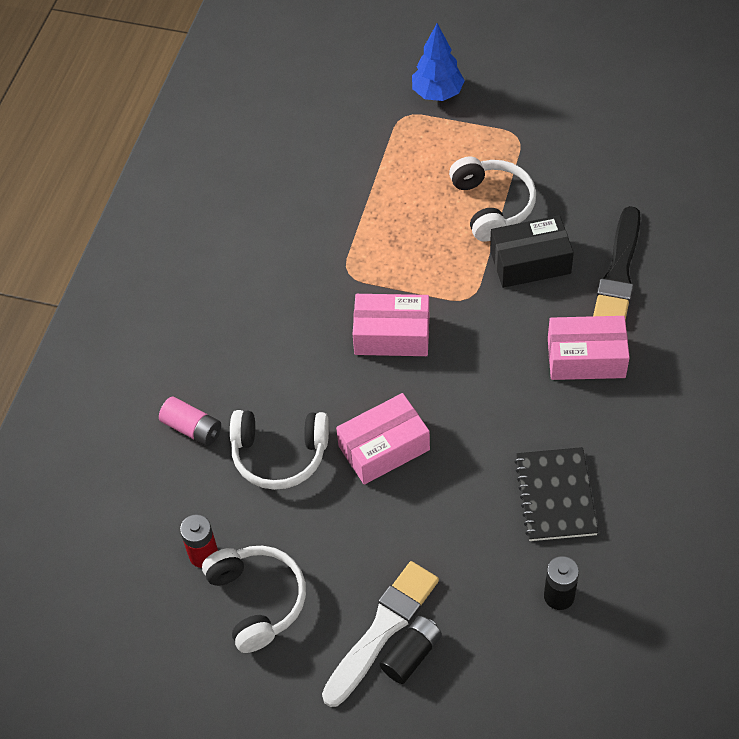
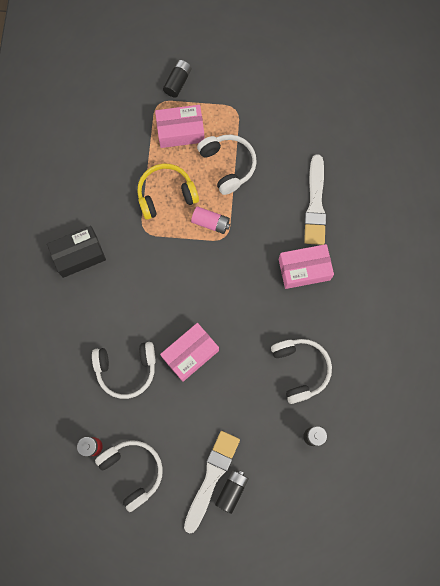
camera: 15 degrees left, 20 degrees up
pink battery [159,397,221,446] -> pink battery moved to [191,206,230,234]
pink box [353,294,429,356] -> pink box moved to [155,105,205,148]
blue tree [412,23,465,101] -> black battery [163,60,192,97]
black box [490,215,574,288] -> black box moved to [47,226,106,278]
black notebook [514,447,598,541] -> white headphones [271,339,332,404]
black brush [593,206,641,320] -> white brush [304,154,327,245]
none -> yellow headphones [137,164,199,220]

